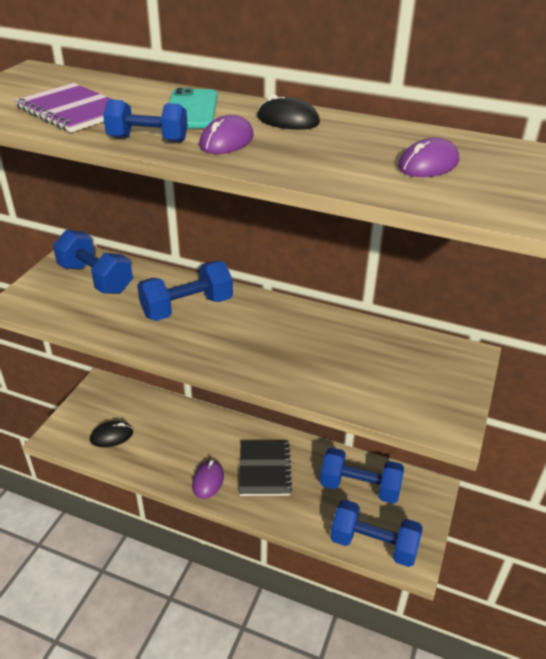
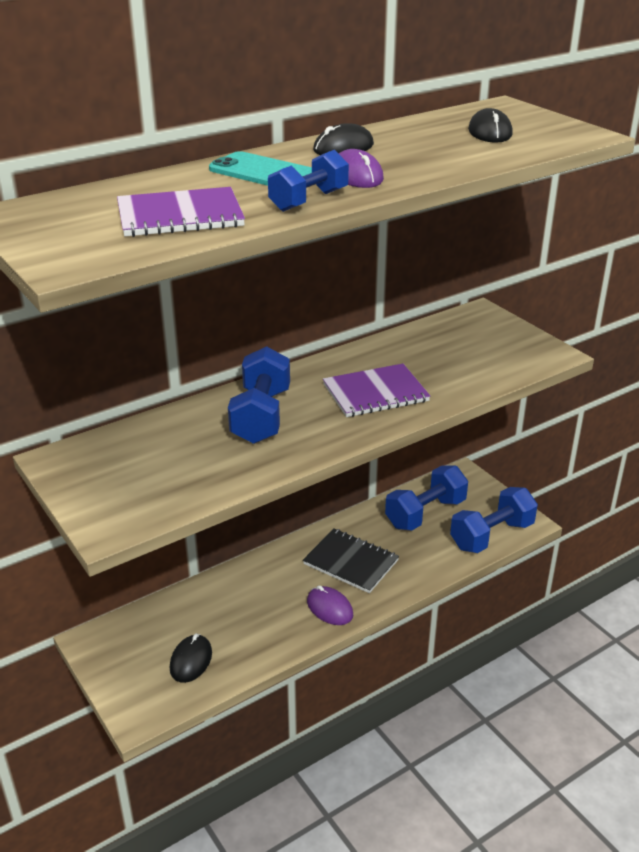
camera: 55 degrees left, 5 degrees down
blue dumbbell [53,230,133,294] -> none
purple mouse [398,137,459,177] -> black mouse [468,108,513,143]
none -> purple notebook [323,364,430,417]

